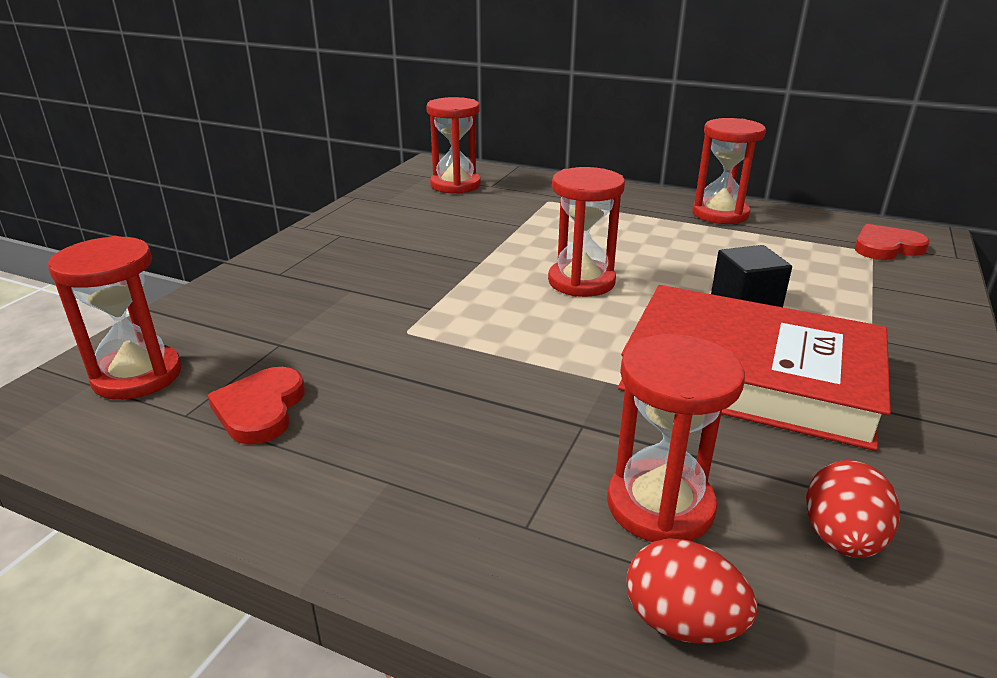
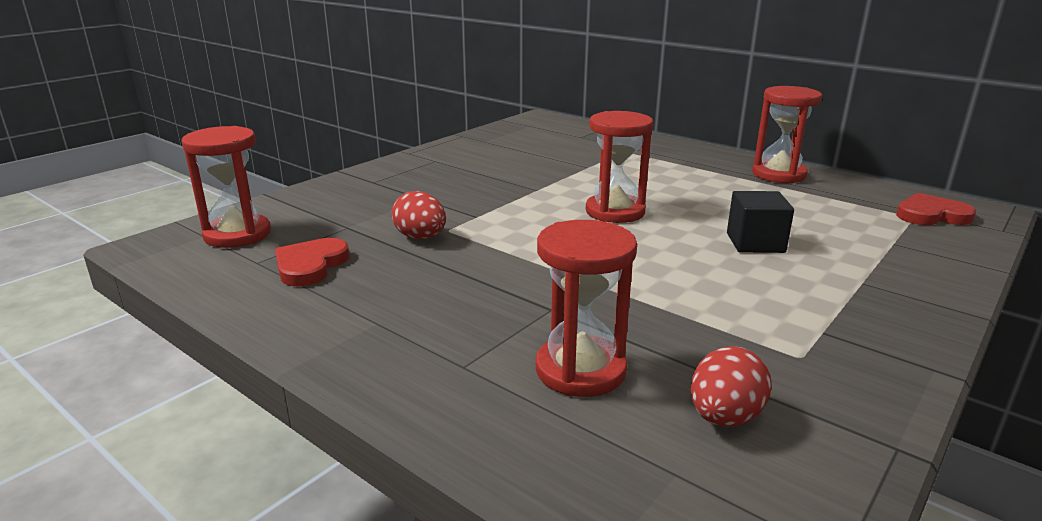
camera: 15 degrees right, 5 degrees down
red hourglass [426,97,481,194] -> none
red book [618,285,891,451] -> none
red egg [627,539,757,643] -> red egg moved to [392,191,446,239]

